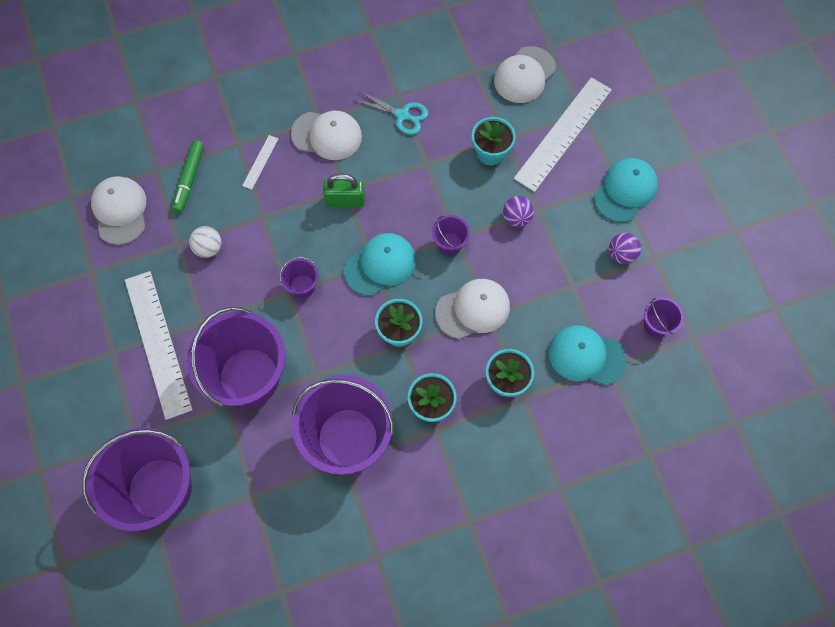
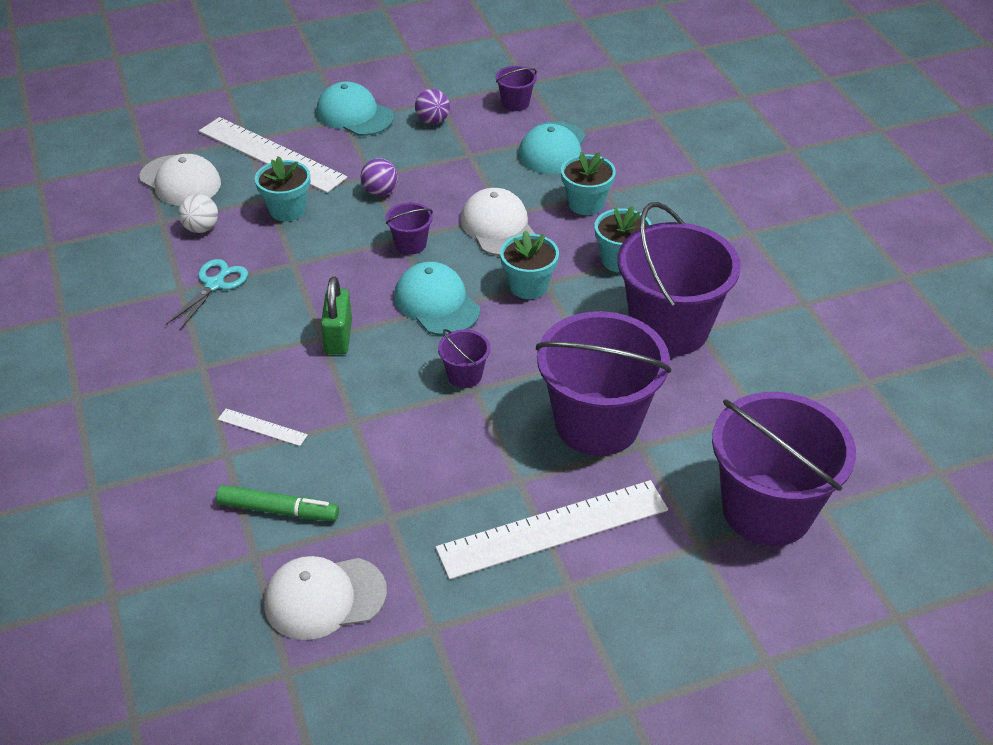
camera: 90 degrees left, 25 degrees down
white ball [189,226,222,258] -> white ball moved to [178,194,218,233]
white cap [291,111,362,160] -> none

